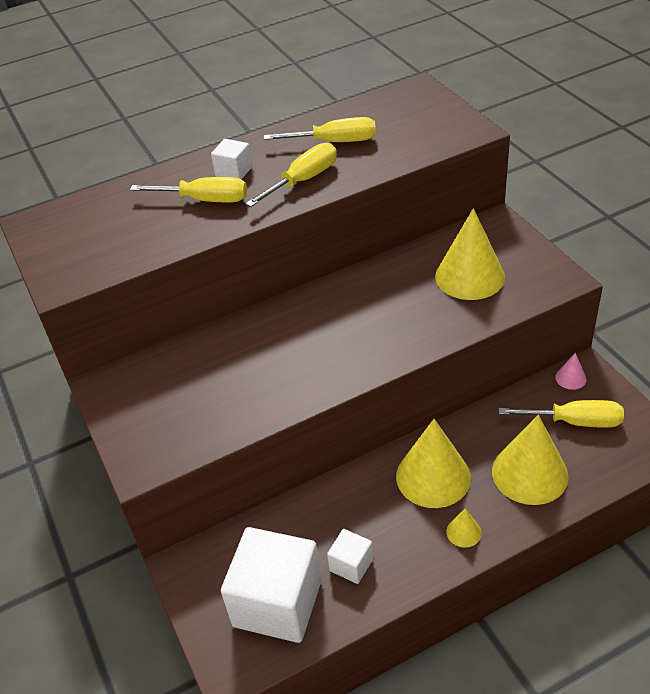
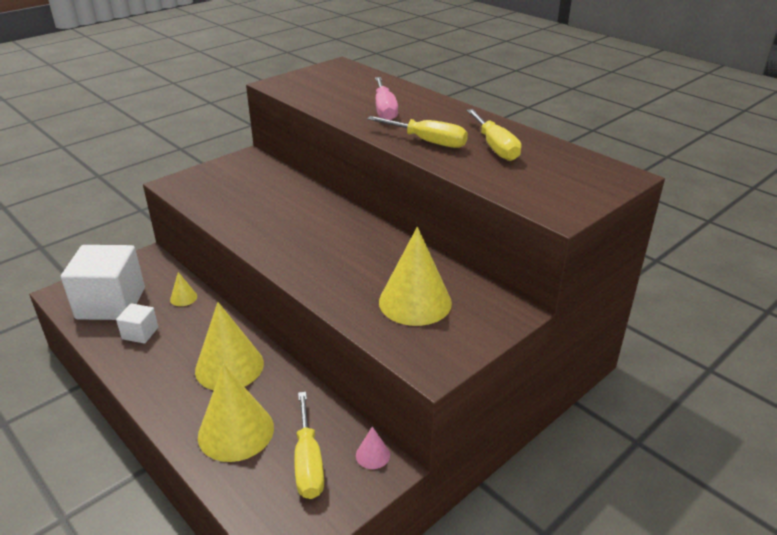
camera: 70 degrees right, 10 degrees down
yellow screwdriver [130,177,247,203] -> pink screwdriver [375,77,398,120]
white cube [211,139,252,179] -> none
yellow cone [446,508,482,548] -> yellow cone moved to [170,272,197,306]

